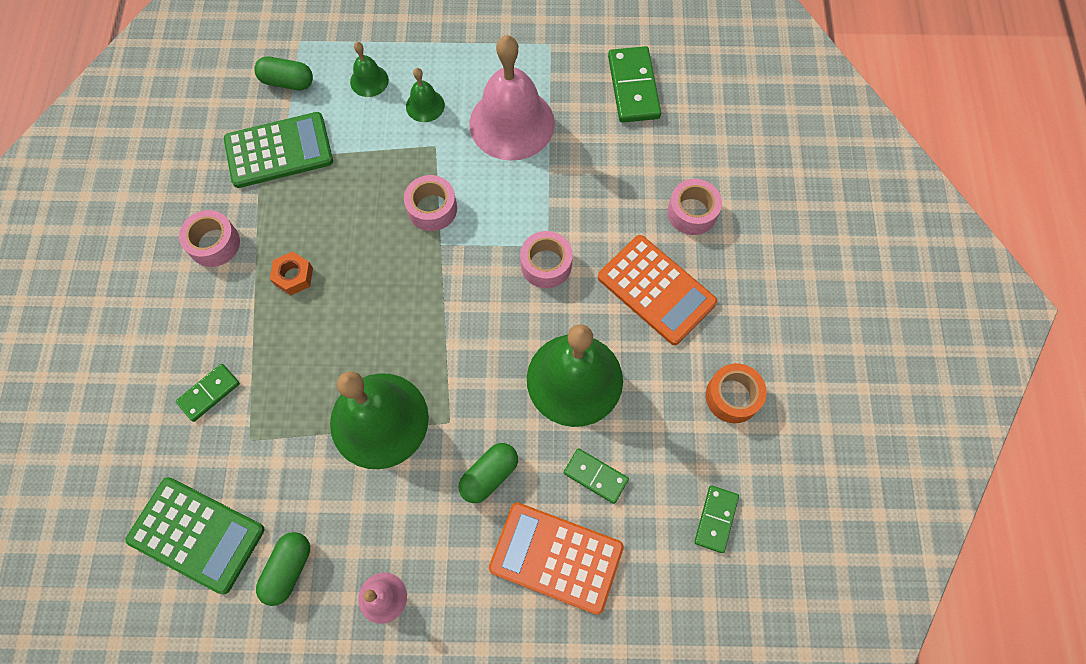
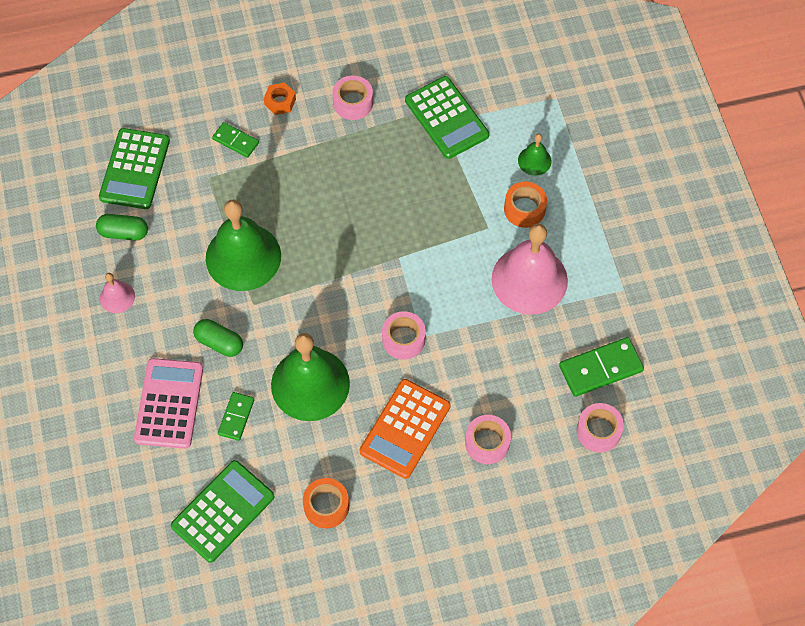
camera: 75 degrees right, 5 degrees down
green capsule [254,57,313,90] -> none
orange nut [270,251,313,295] -> orange nut moved to [264,83,296,115]
pink tape [404,175,457,231] -> pink tape moved to [577,403,624,452]
green bell [406,68,445,122] -> orange tape [504,182,547,228]
orange calculator [489,503,624,615] -> pink calculator [134,358,203,449]
green domino [694,485,739,553] -> green calculator [171,460,275,563]

